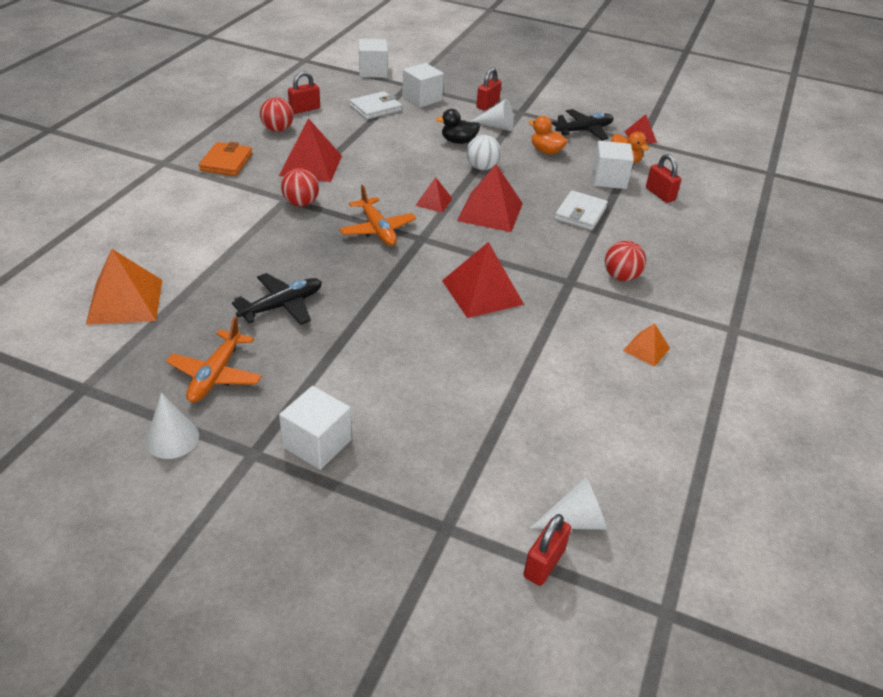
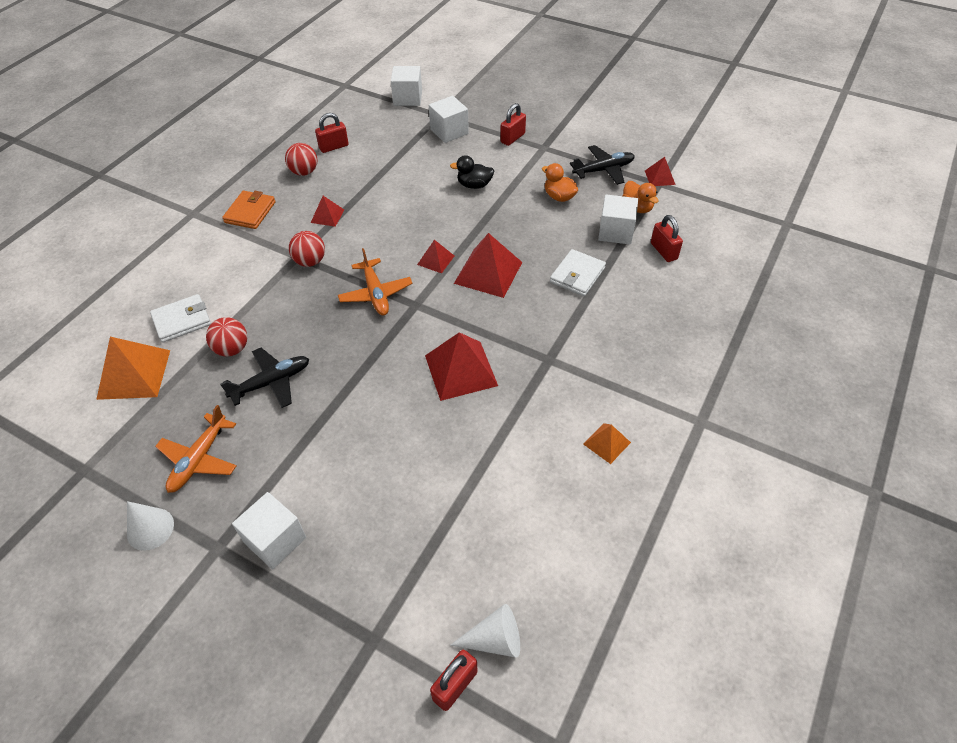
camera: 10 degrees right, 10 degrees up
red pyramid [279,118,342,182] -> red pyramid [311,196,344,227], size x0.53
white wallet [350,91,402,120] -> white wallet moved to [150,294,211,343]
white ball [467,135,501,170] -> none
white cone [470,99,514,131] -> none
red ball [605,241,646,281] -> red ball moved to [206,317,247,356]

